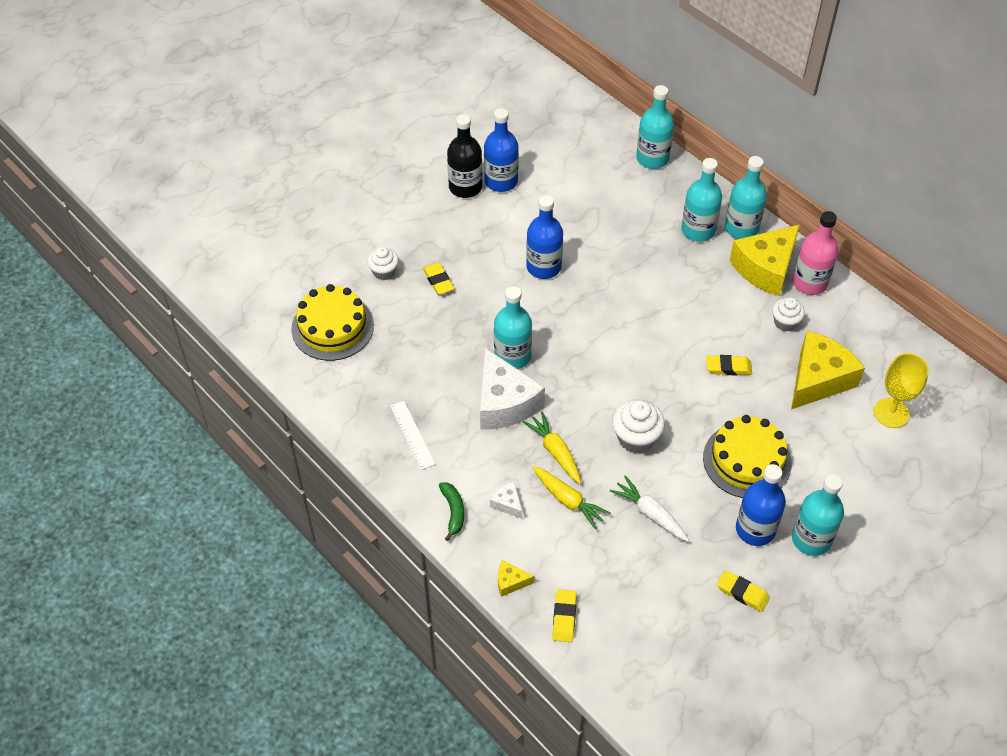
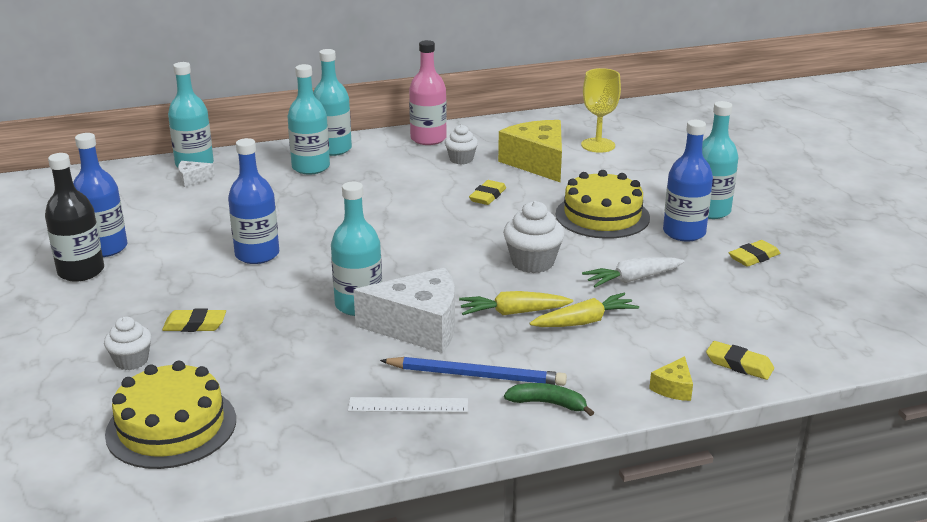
camera: 65 degrees left, 25 degrees down
white cheese [490,482,523,519] -> white cheese moved to [178,161,215,187]
yellow cheese [730,224,800,296] -> none
none -> blue pencil [380,357,567,386]

